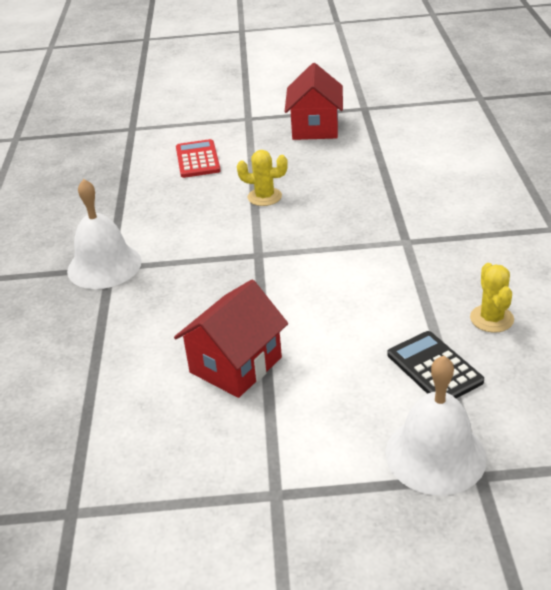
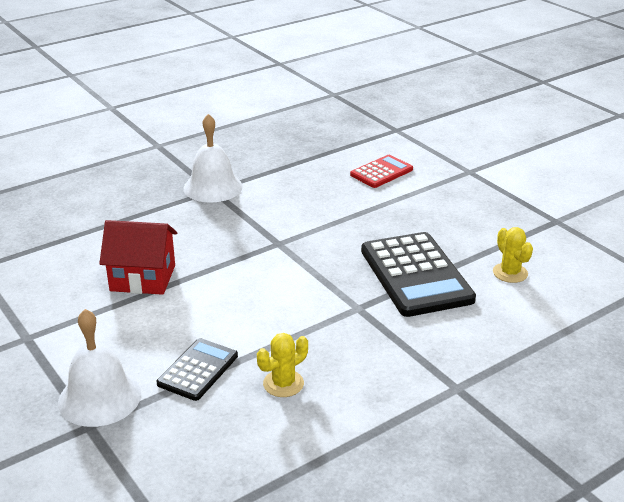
camera: 55 degrees right, 5 degrees down
yellow cactus [237,150,288,206] -> yellow cactus moved to [493,227,533,283]
red house [285,63,343,140] -> none
none -> black calculator [361,232,476,317]

